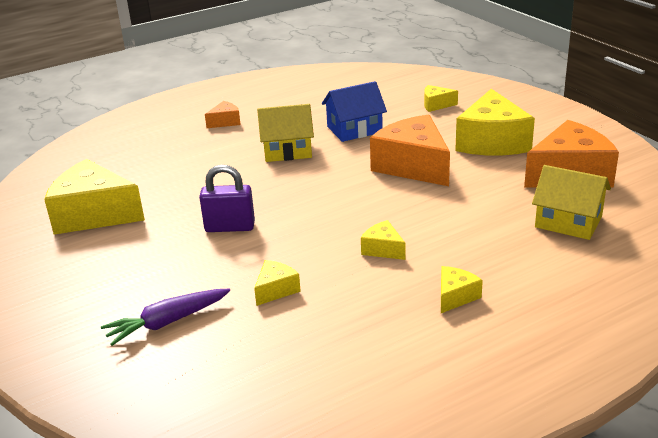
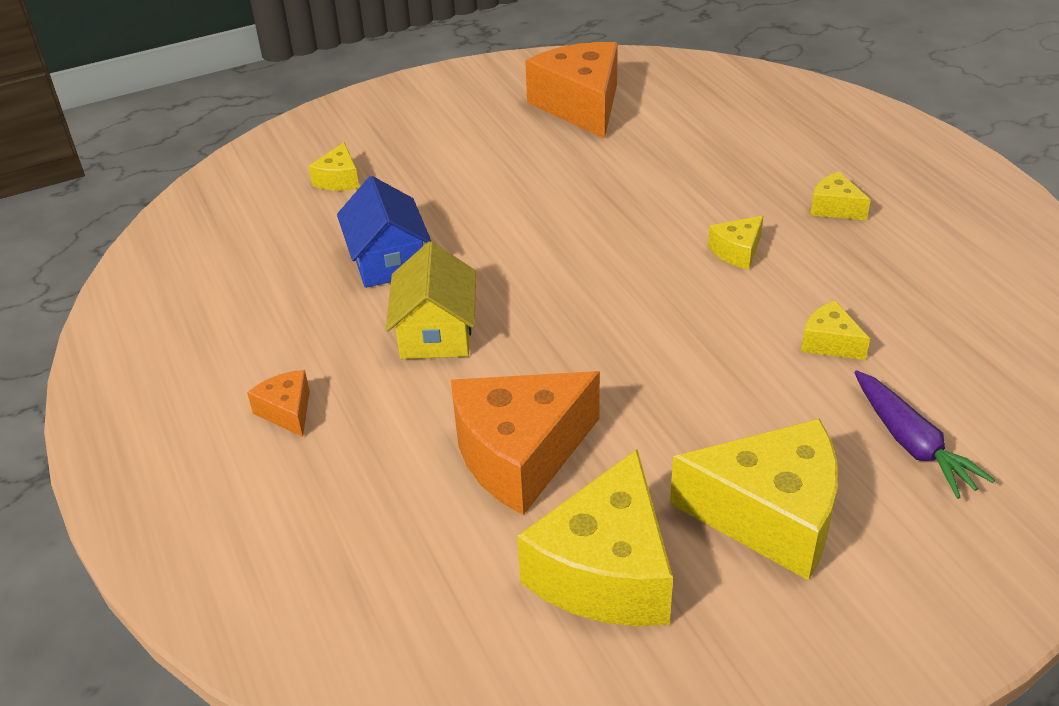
camera: 85 degrees left, 10 degrees up
purple padlock [199,165,255,232] -> none
orange cheese [370,115,450,186] -> orange cheese moved to [451,371,600,515]
yellow cheese [455,89,535,155] -> yellow cheese moved to [670,418,838,580]
yellow house [532,165,611,240] -> none

